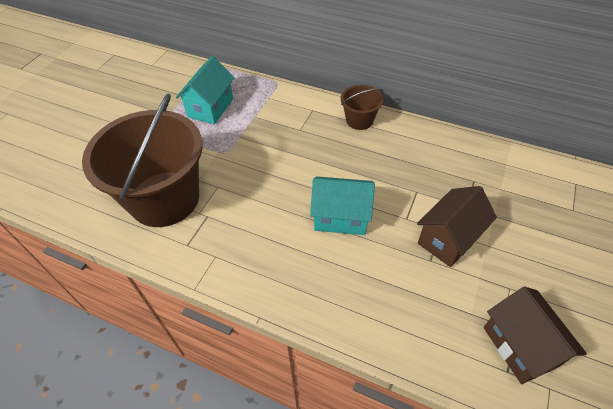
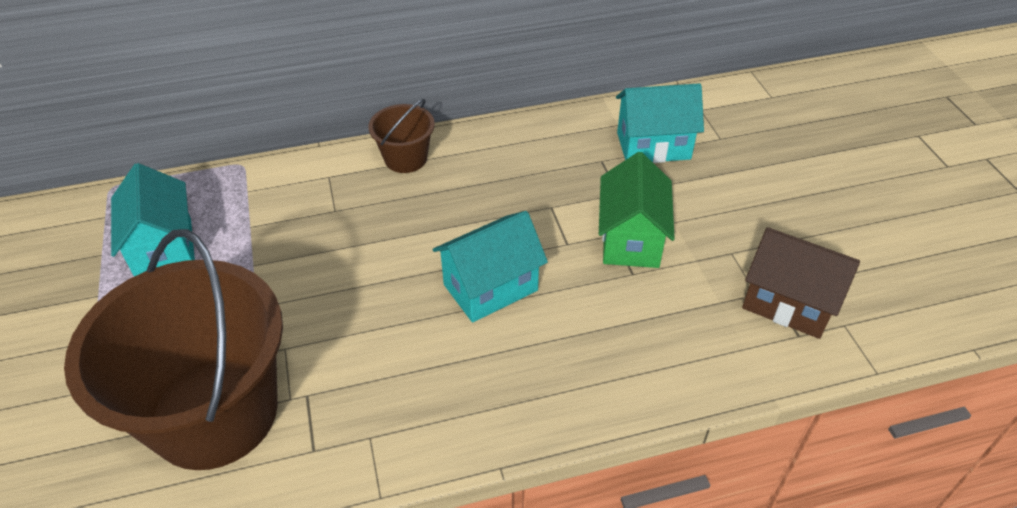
camera: 40 degrees left, 5 degrees down
brown house [417,186,497,267] -> green house [599,152,675,268]
none -> turquoise house [616,83,704,163]

